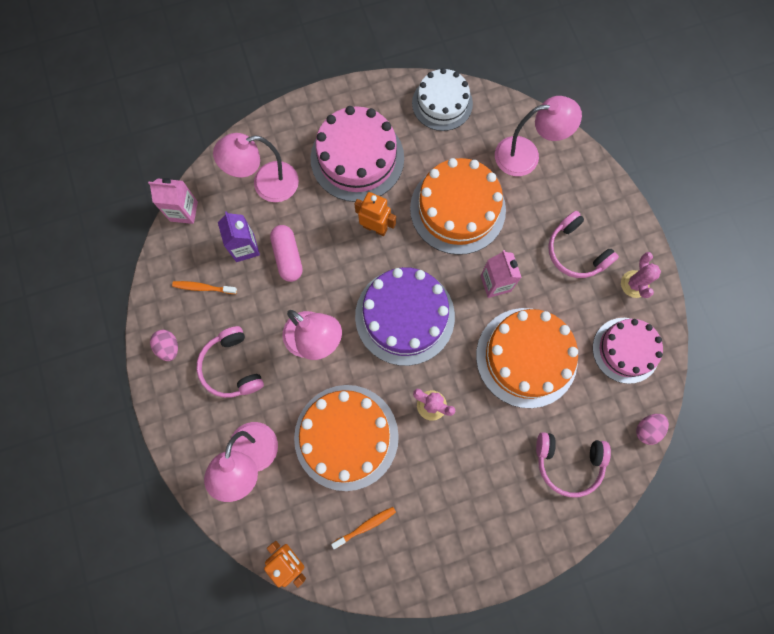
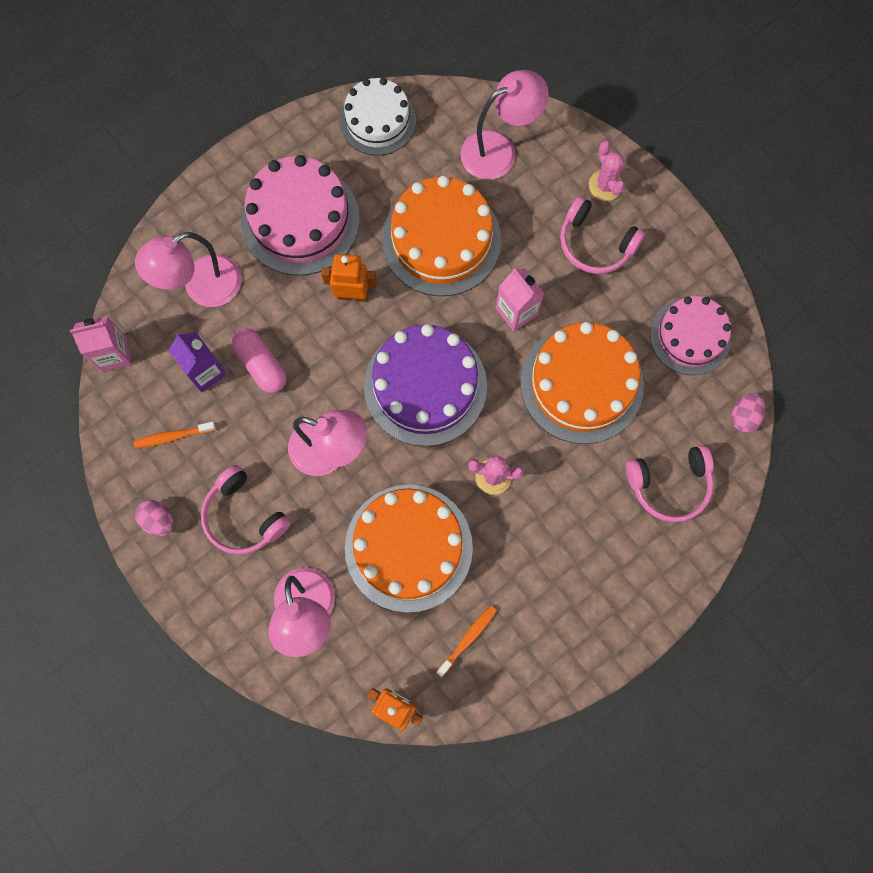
camera: 20 degrees left, 0 degrees up
pink cactus [621,252,661,298] -> pink cactus moved to [589,141,625,201]

